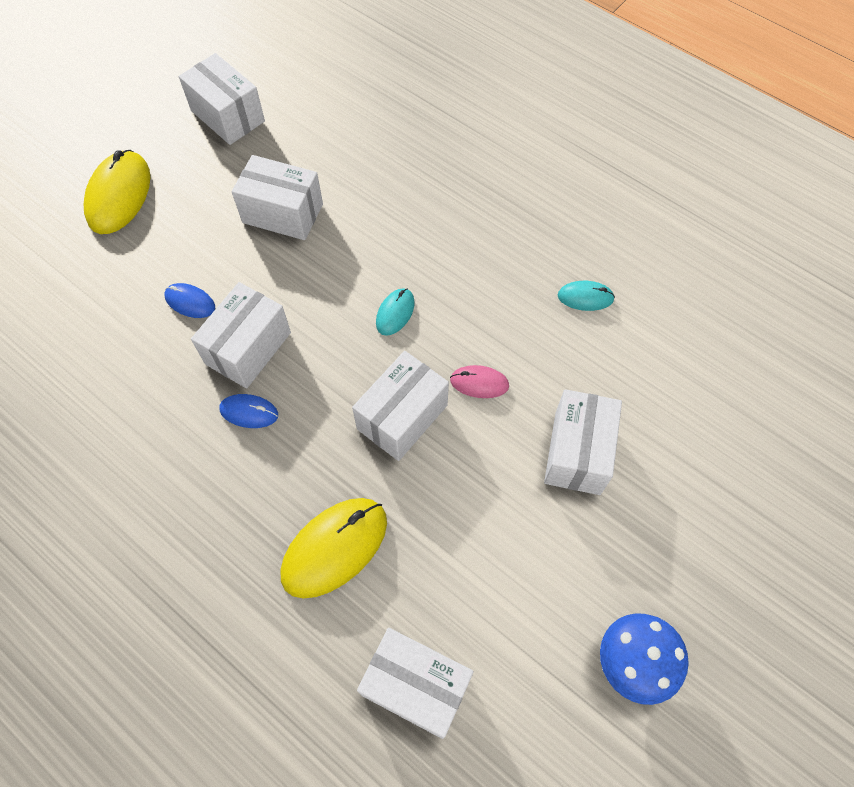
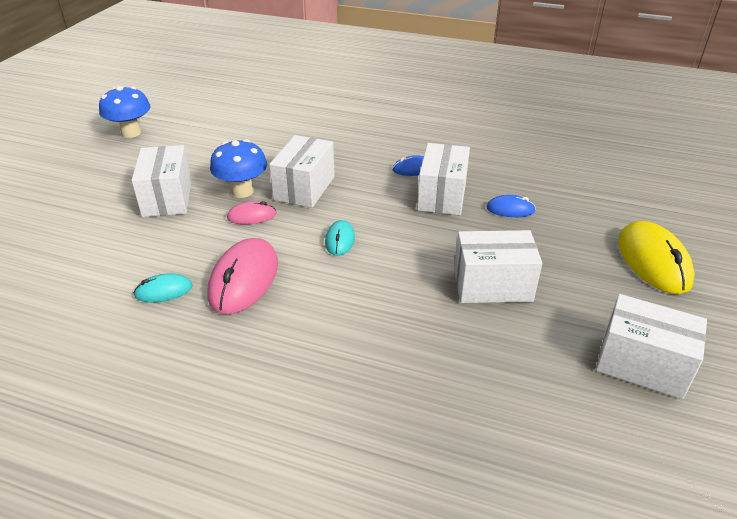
camera: 160 degrees right, 25 degrees down
yellow mouse [280,498,387,599] -> none
white box [357,628,474,739] -> none
none -> pink mouse [207,238,278,314]
none -> blue mushroom [210,139,267,198]

